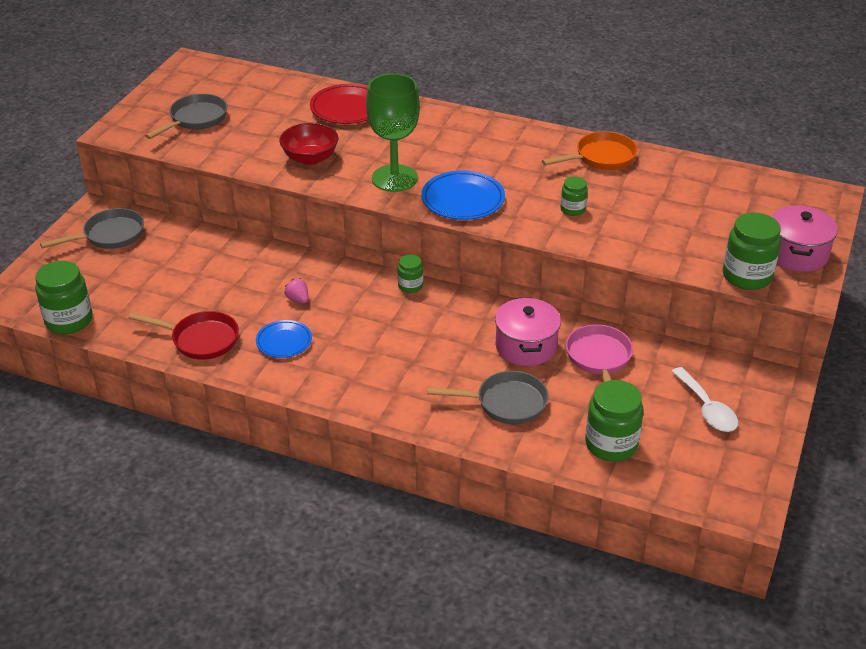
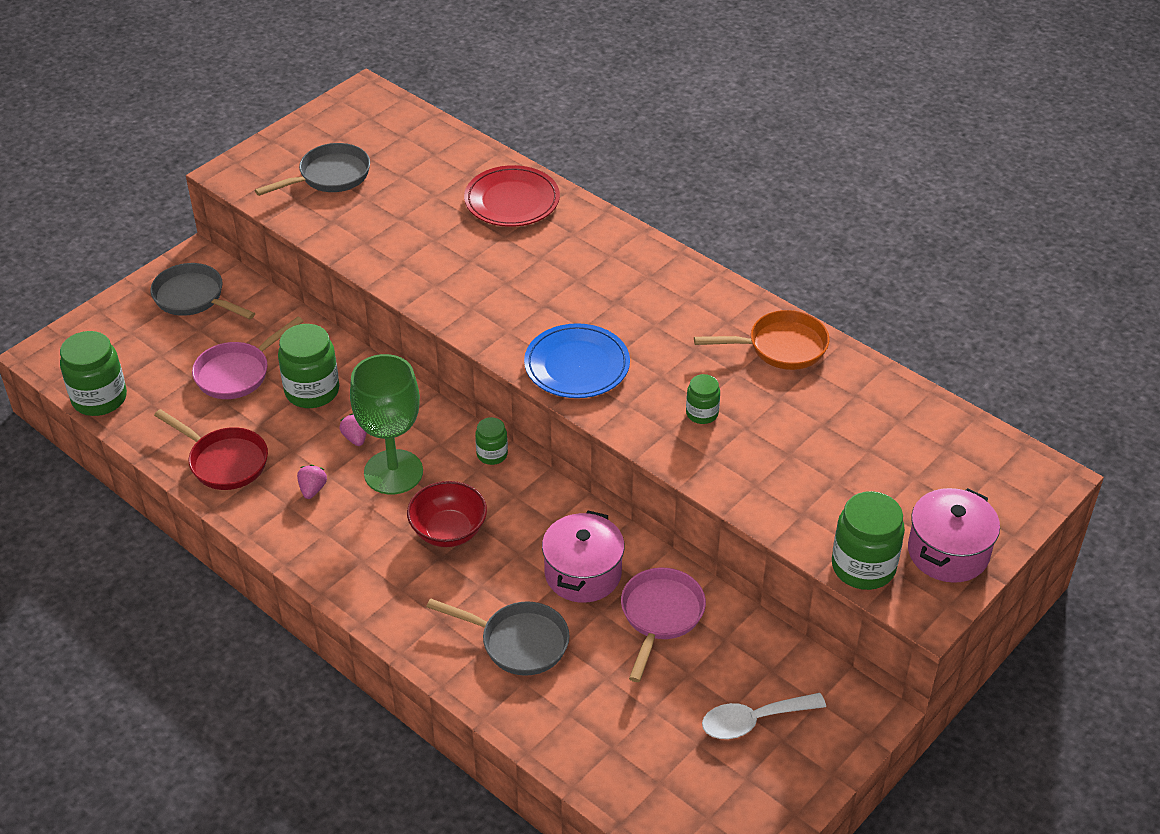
camera: 20 degrees right, 5 degrees up
grey pan [40,208,144,249] -> grey pan turned 135 degrees counterclockwise [150,263,255,319]
blue plate [256,320,312,358] -> pink strawberry [297,465,327,499]
red bowl [279,123,338,165] -> red bowl moved to [407,481,487,547]
green goblet [366,73,420,192] -> green goblet moved to [350,354,423,494]
green jar [585,380,643,462] -> green jar moved to [278,324,339,408]
white spoon [671,367,738,432] -> white spoon turned 75 degrees clockwise [702,693,826,739]
none -> pink pan [192,317,304,399]

